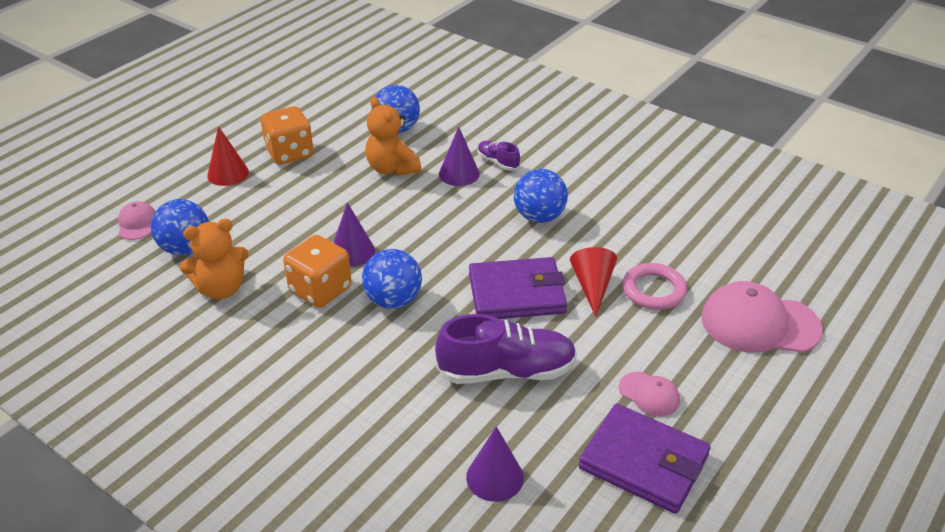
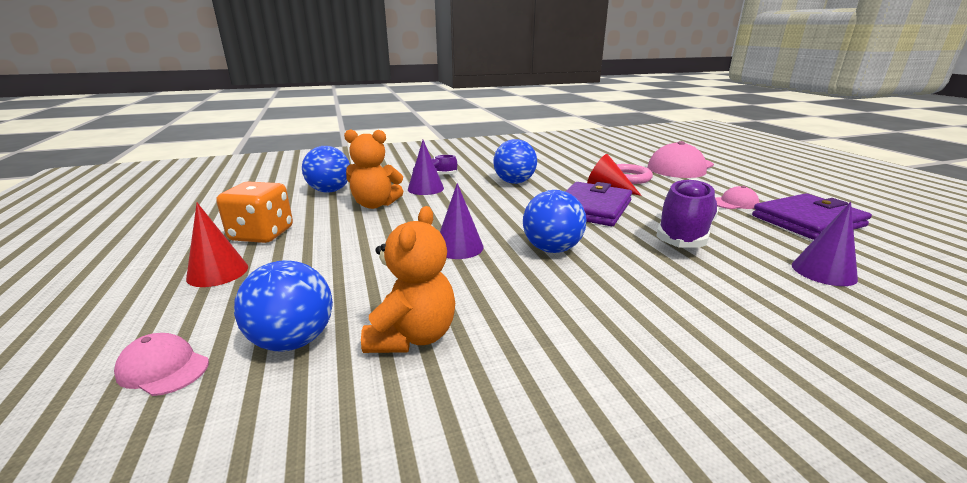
camera: 55 degrees left, 15 degrees down
orange dice [283,235,352,308] -> none

